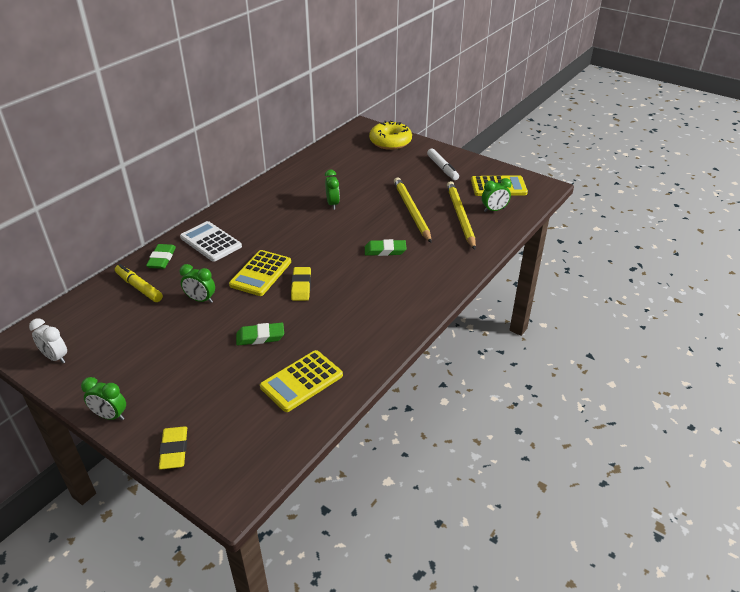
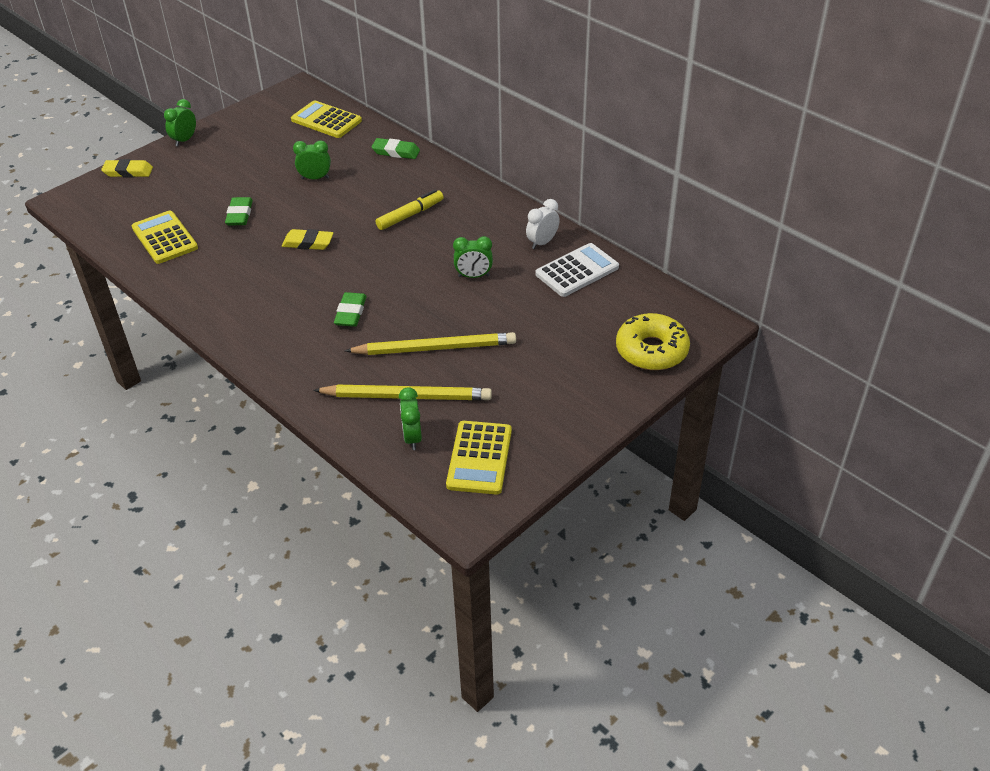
camera: 100 degrees right, 5 degrees up
white clock [29,318,67,363] -> white clock moved to [526,199,560,249]
yellow marker [115,264,163,302] -> yellow marker moved to [376,189,444,230]
white calculator [180,221,242,262] -> white calculator moved to [535,243,619,297]
green clock [180,264,215,303] -> green clock turned 60 degrees clockwise [293,140,331,179]
yellow calculator [229,250,291,296] -> yellow calculator moved to [291,100,362,138]
white marker [427,148,459,180] -> none

